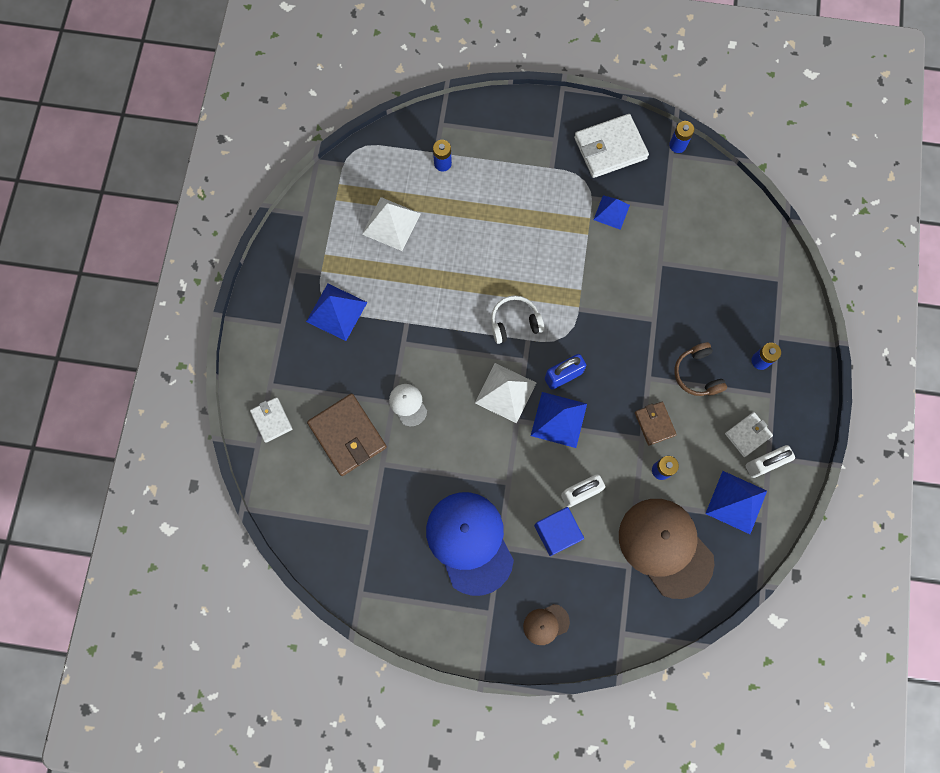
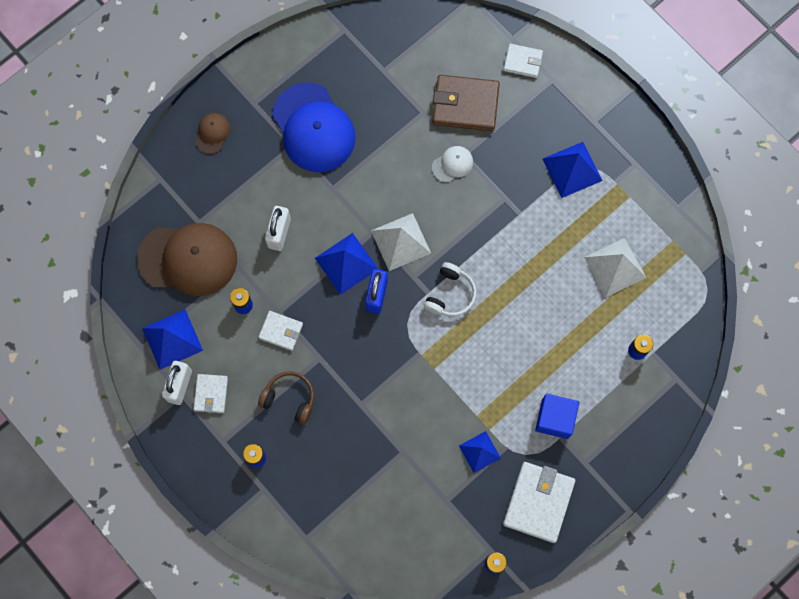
camera: 130 degrees right, 0 degrees up
white cap [389,384,427,426] -> white cap turned 45 degrees counterclockwise [432,146,473,183]
blue cap [426,492,514,596] -> blue cap turned 45 degrees clockwise [272,82,356,172]
blue cube [534,507,584,556] -> blue cube moved to [535,394,579,439]
brown wallet [635,402,677,446] -> white wallet [258,311,303,351]

